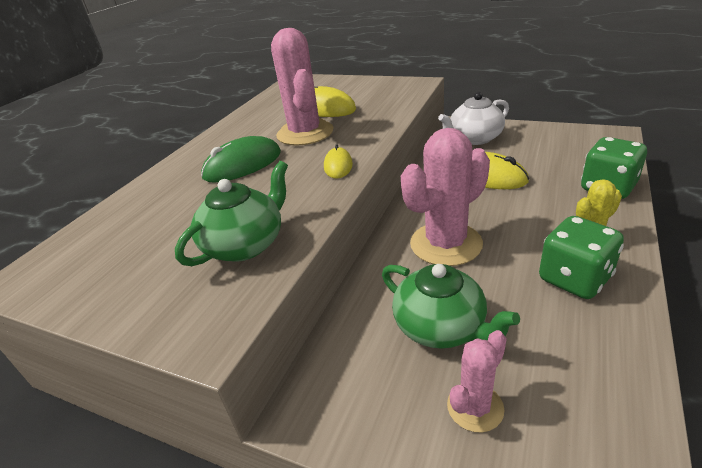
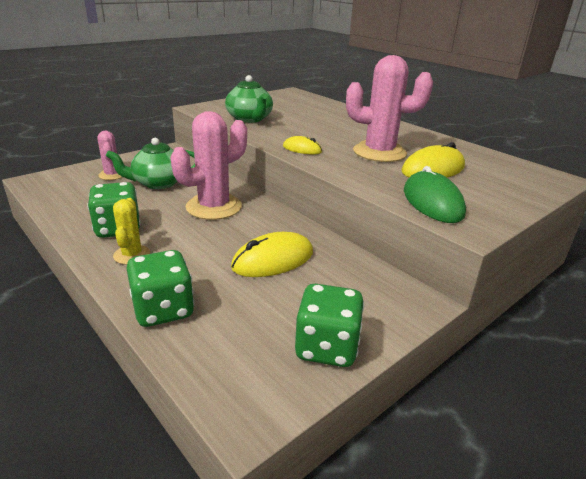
camera: 110 degrees right, 5 degrees down
green mouse [201,136,281,183] -> green mouse moved to [404,166,466,223]
pink cactus [401,128,490,266] -> pink cactus turned 60 degrees clockwise [170,111,247,220]
white teapot [438,92,509,145] -> none
none -> green dice [295,284,364,367]

